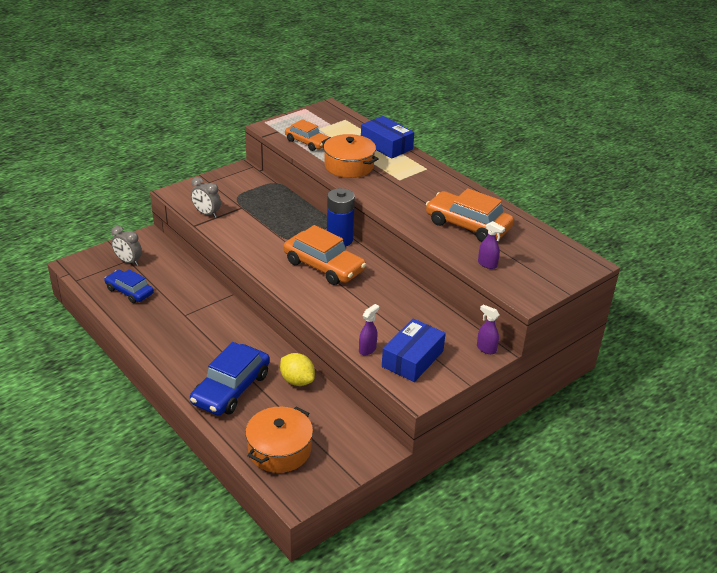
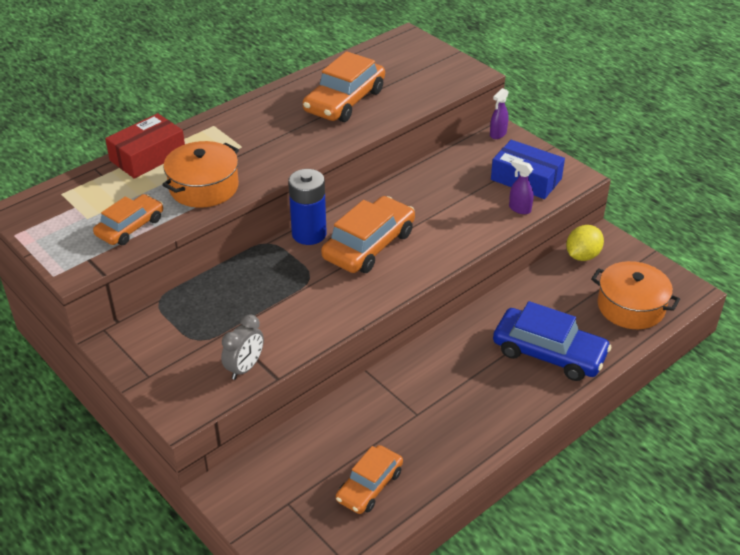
camera: 90 degrees left, 5 degrees up
blue car [104,269,154,303] -> orange car [336,445,403,514]
grey clock [111,226,142,266] -> none
yellow lemon [280,353,315,386] -> yellow lemon moved to [566,225,604,261]
blue box [361,116,414,159] -> red box [105,113,185,179]
purple spray bottle [478,221,505,269] -> none

